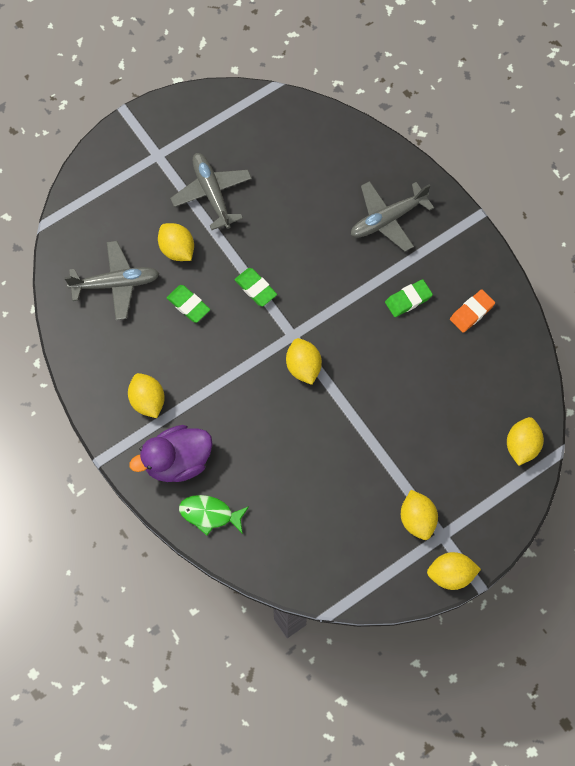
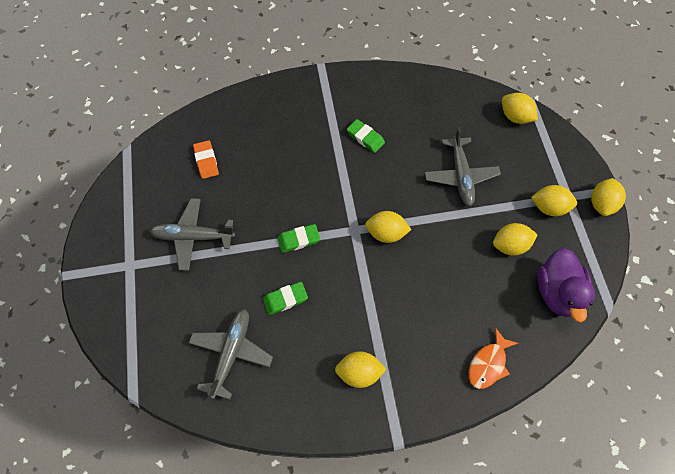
camera: 65 degrees left, 5 degrees down
purple duck [129,425,213,482] -> purple duck moved to [537,248,595,322]
yellow lemon [158,223,194,261] -> yellow lemon moved to [493,223,538,256]
green fish [179,495,249,535] -> orange fish [468,327,518,389]
grey plane [351,181,434,251] -> grey plane moved to [425,127,501,206]
green eraser [385,279,433,317] -> green eraser turned 45 degrees counterclockwise [347,119,385,153]
orange eraser [450,289,495,333] -> orange eraser moved to [193,140,219,179]

